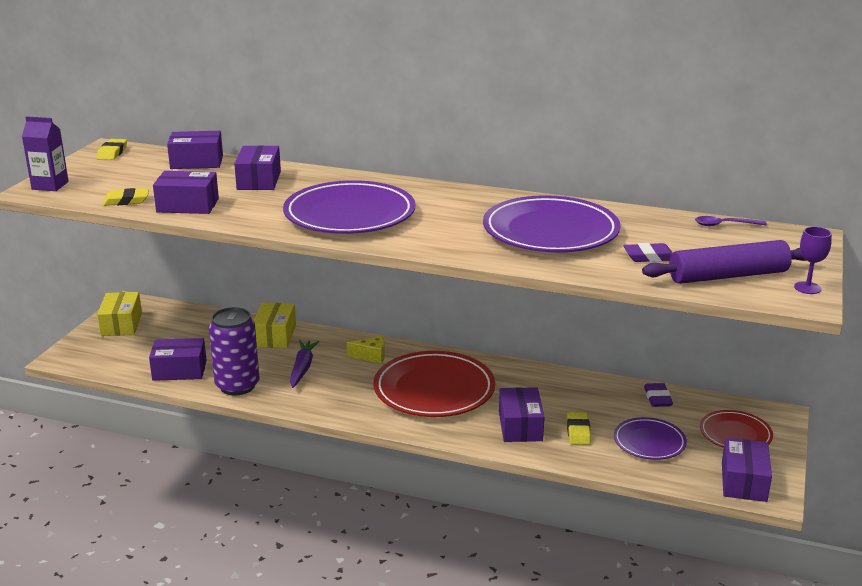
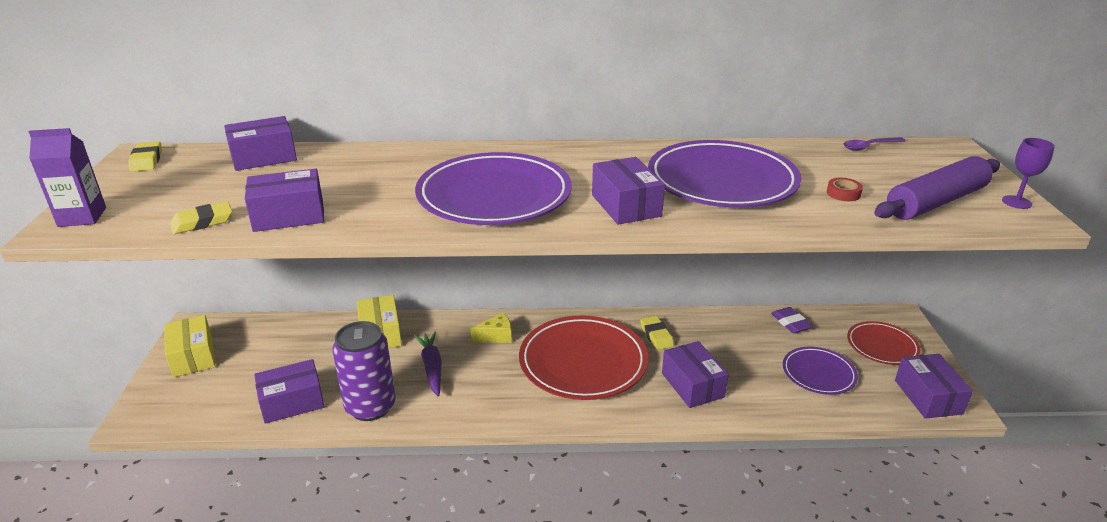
camera: 20 degrees left, 5 degrees up
purple box [234,145,281,190] -> purple box moved to [592,157,665,224]
yellow eraser [567,412,591,445] -> yellow eraser moved to [640,316,674,350]
purple eraser [623,243,672,262] -> red tape [827,178,863,201]

